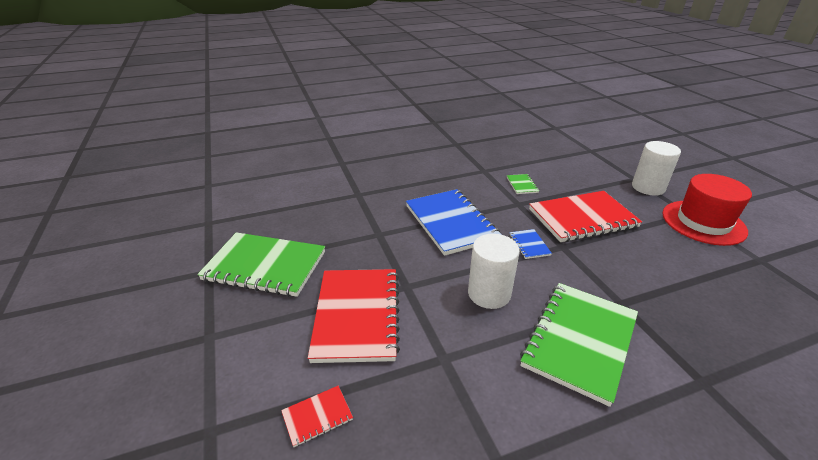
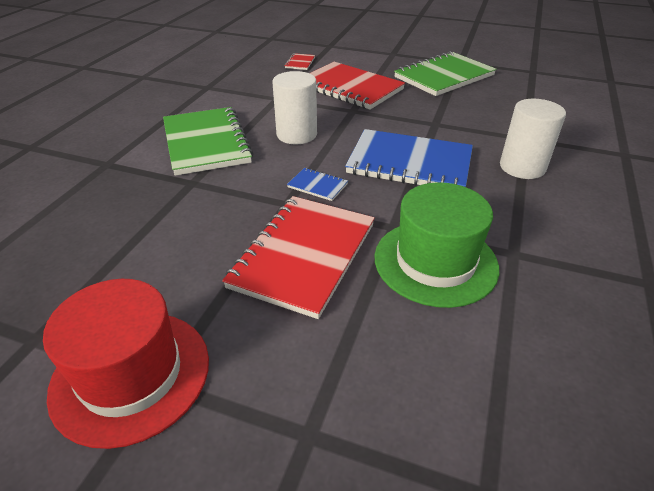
camera: 130 degrees right, 5 degrees up
green notebook [507,174,539,194] -> green hat [375,182,499,308]
white cylinder [632,141,681,196] -> white cylinder moved to [500,99,566,179]

